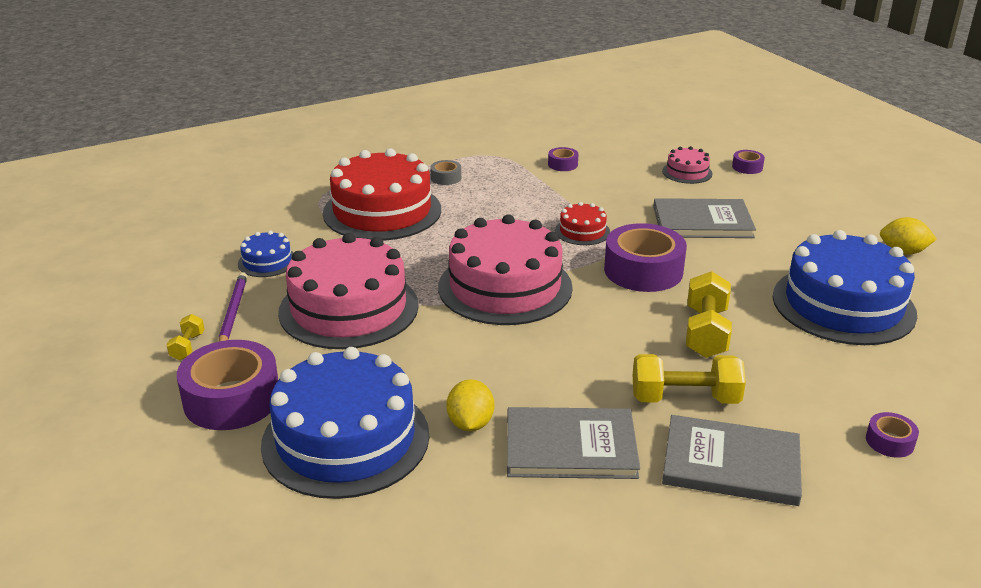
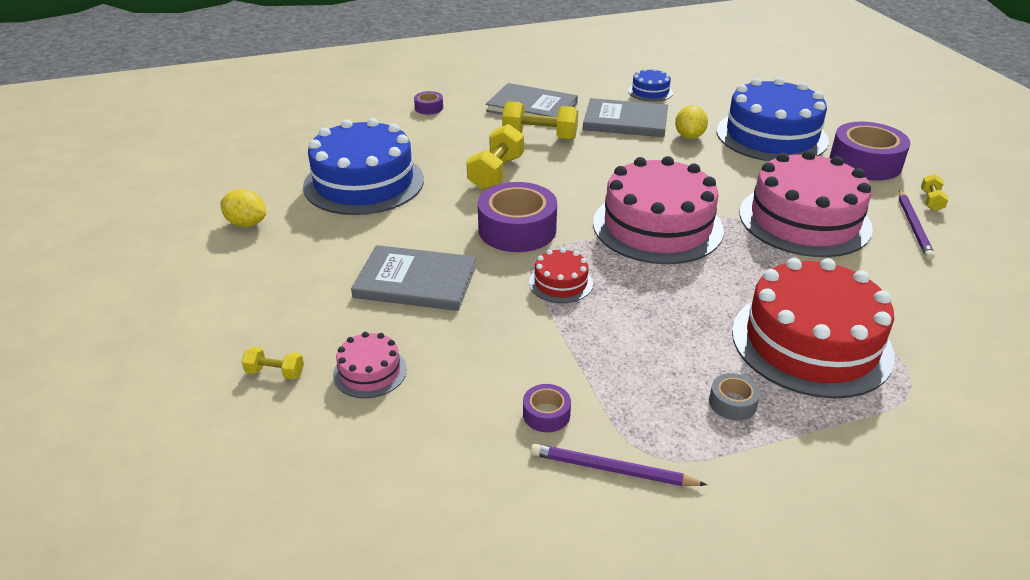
camera: 170 degrees left, 5 degrees up
blue cake [238,230,294,277] -> blue cake moved to [628,68,673,102]
purple tape [732,150,765,174] -> yellow dumbbell [242,347,304,379]
none -> purple pencil [530,444,707,486]

